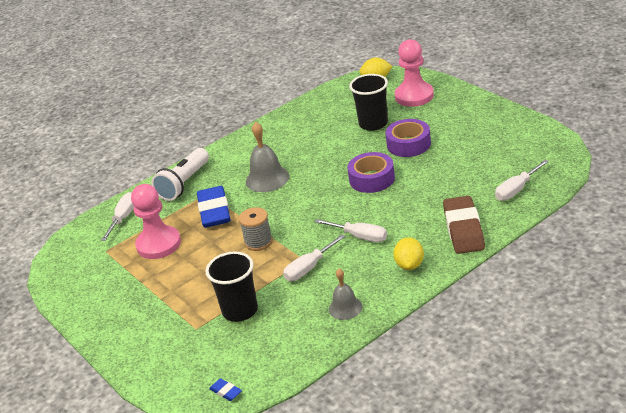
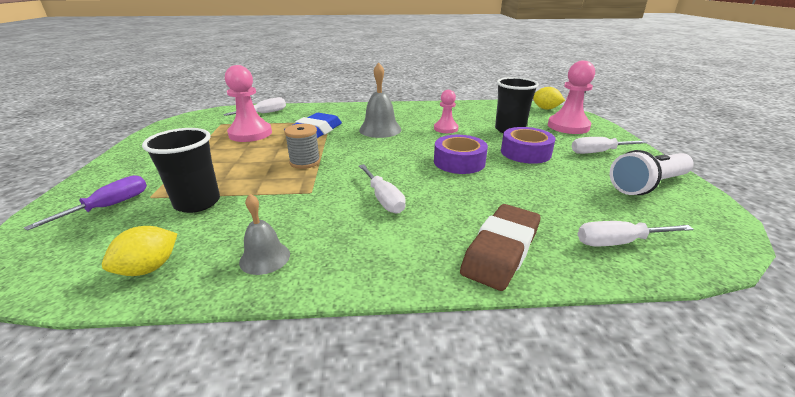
camera: 30 degrees right, 5 degrees down
white flashlight [151,148,209,201] -> white flashlight moved to [610,150,694,195]
blue eraser [209,378,242,401] -> none
white screwdriver [283,234,346,281] -> white screwdriver moved to [571,137,648,154]
yellow lemon [393,237,424,270] -> yellow lemon moved to [102,226,177,276]
none -> purple screwdriver [24,175,147,231]
none -> pink pawn [434,90,458,133]

